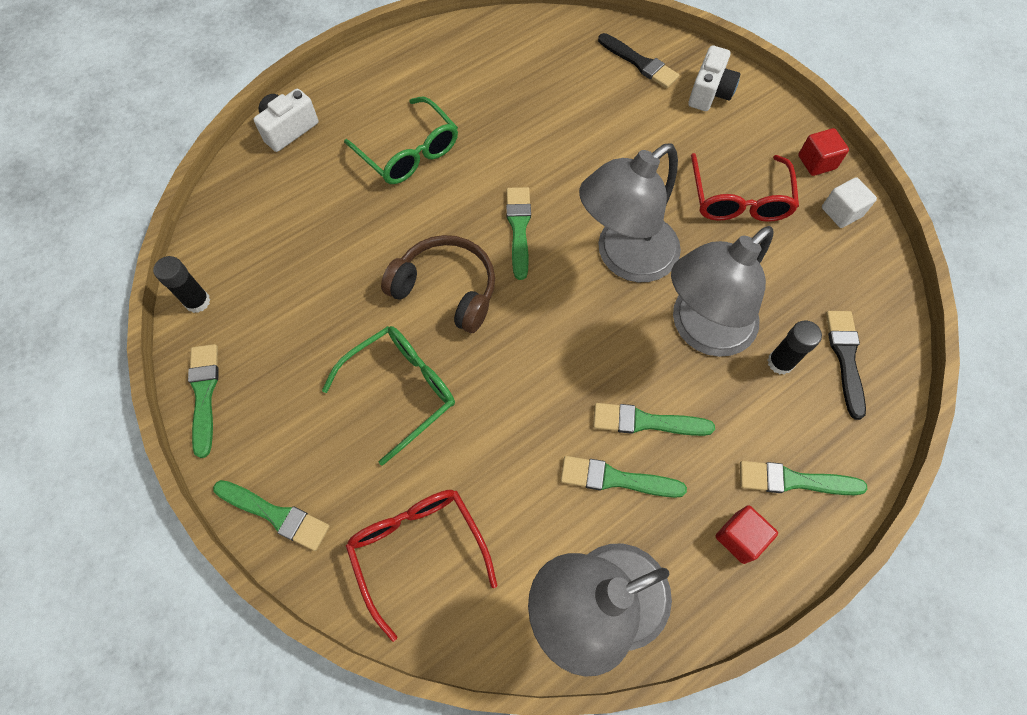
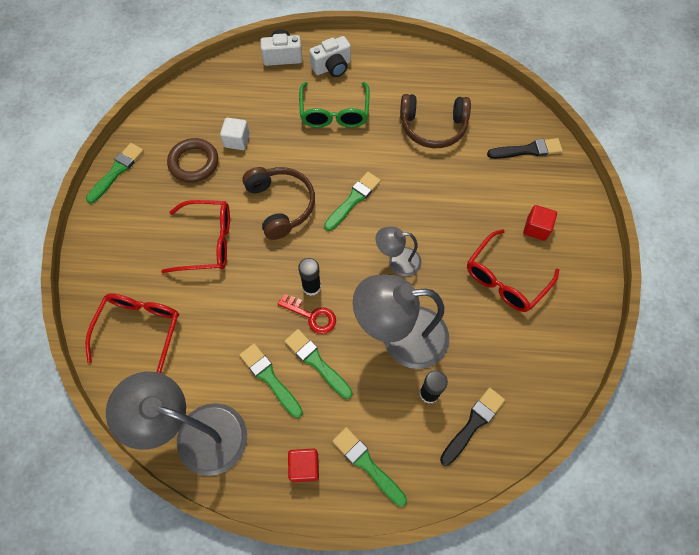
camera: 40 degrees right, 0 degrees up
black glue stick [153,256,210,313] -> black glue stick moved to [298,258,321,296]
green brush [213,480,330,551] -> none
green glasses [322,326,455,466] -> red glasses [161,200,230,273]
grey lamp [579,143,681,282] -> grey lamp [376,227,422,277], size x0.52
black brush [598,33,680,88] -> black brush turned 90 degrees counterclockwise [487,138,563,159]
white camera [688,45,741,111] -> white camera moved to [309,36,351,77]
red cube [798,128,849,176] -> red cube moved to [523,205,557,241]
white cube [822,177,877,228] -> white cube moved to [220,117,250,150]
none -> brown ring [167,138,218,183]
none -> red key [278,294,336,334]
none -> brown headphones [400,94,471,148]

